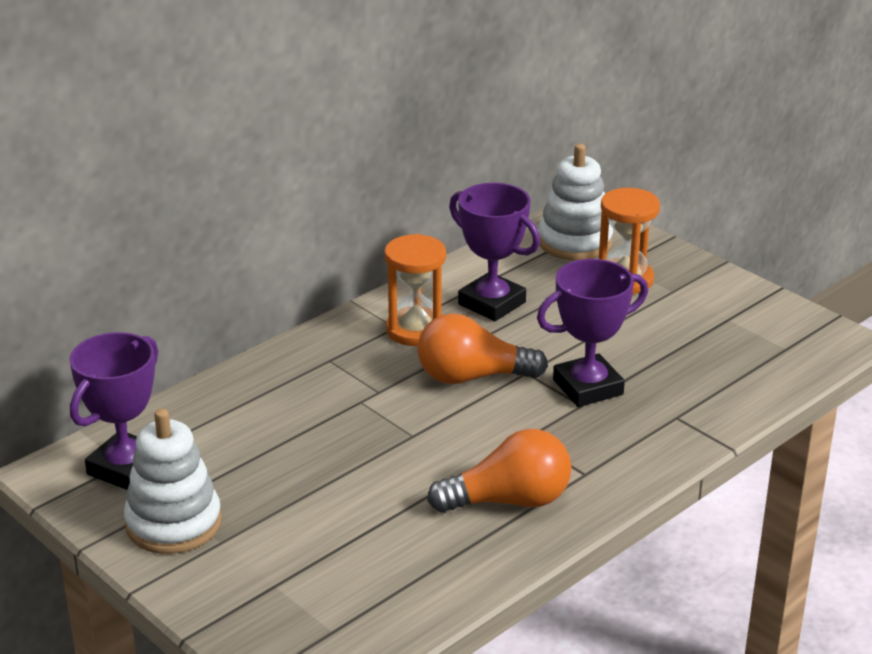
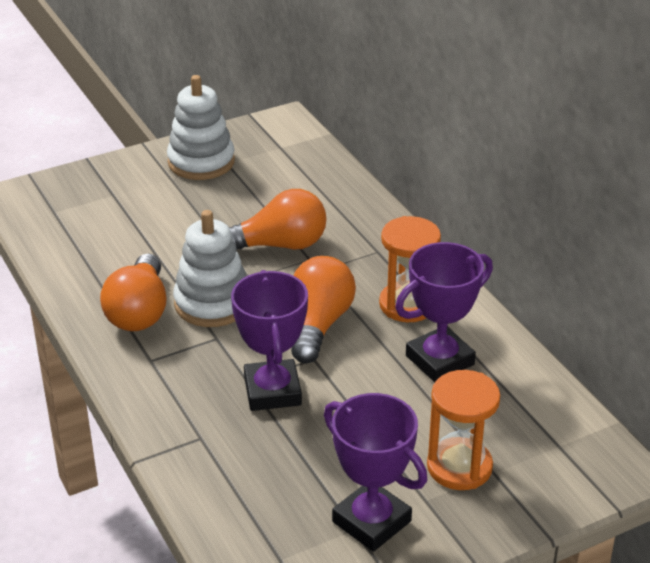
camera: 105 degrees right, 5 degrees up
purple trophy [69,332,158,490] -> purple trophy moved to [324,393,427,552]
white stacking toy [538,144,613,261] -> white stacking toy moved to [173,210,246,327]
none -> orange light bulb [229,189,327,250]

